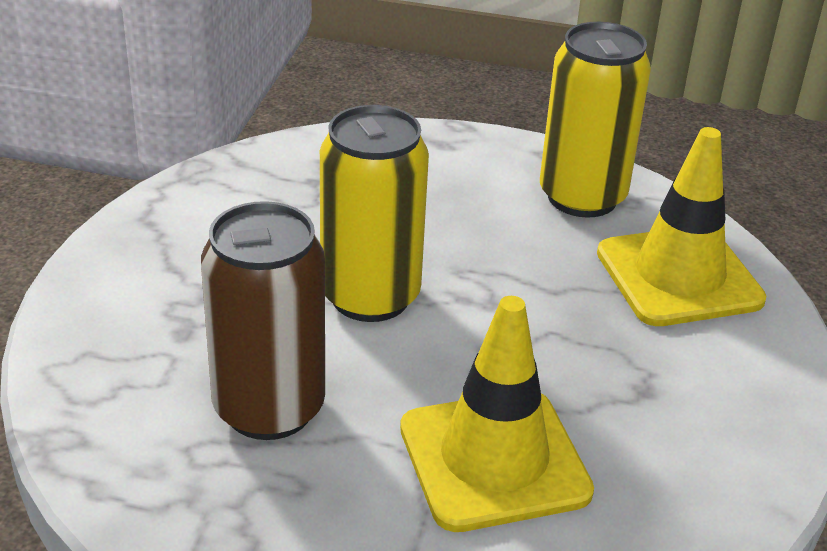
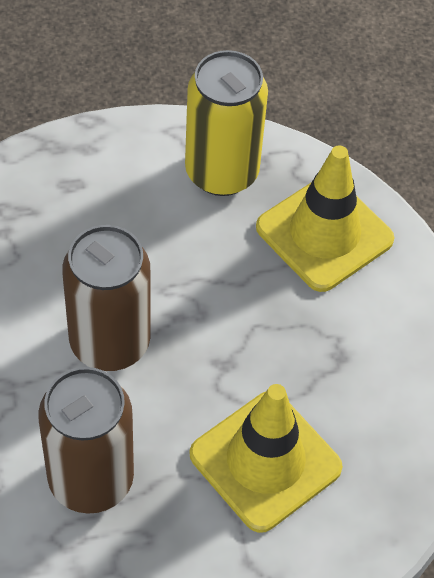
camera: 25 degrees left, 20 degrees up
yellow can [320,105,429,322] -> brown can [62,225,150,371]

